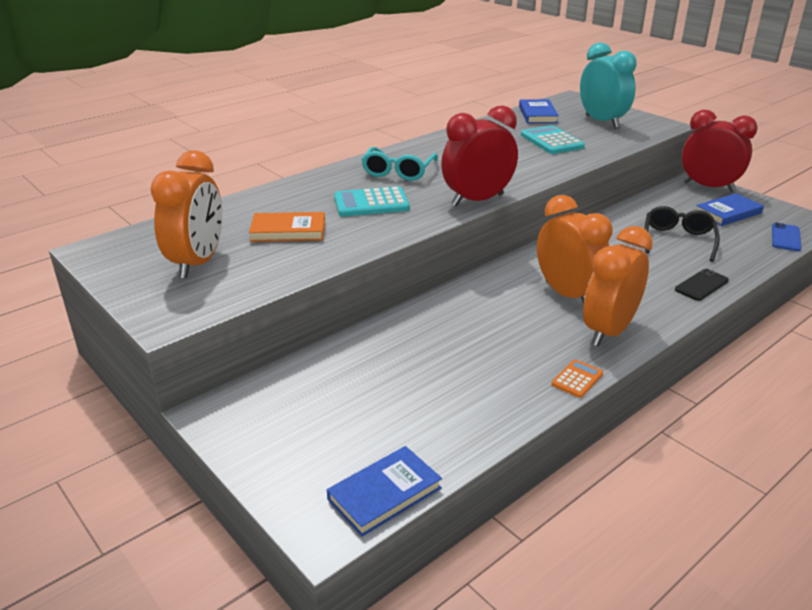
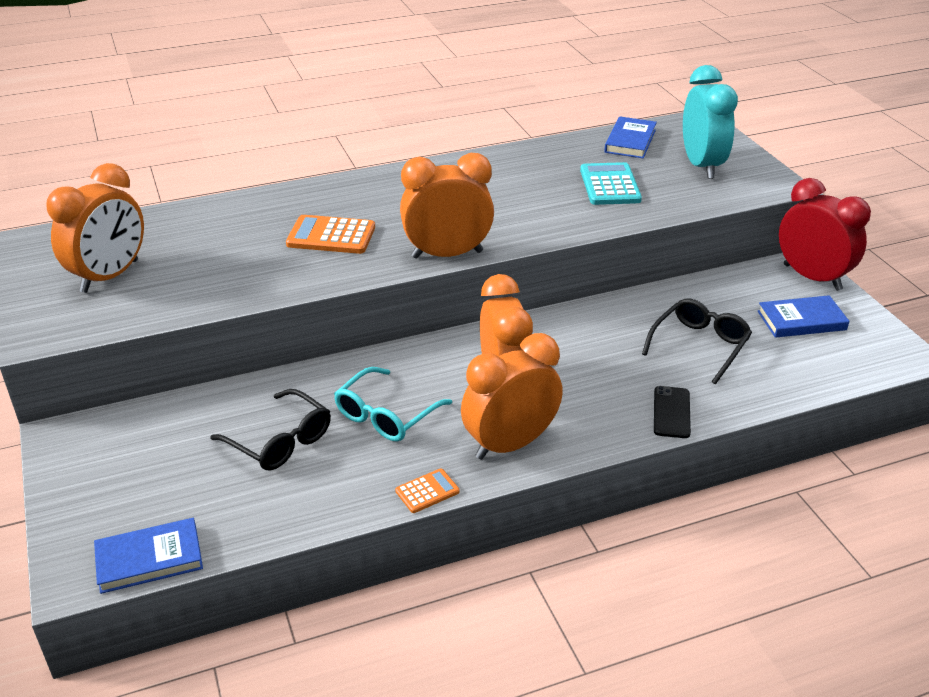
camera: 20 degrees right, 5 degrees up
orange book [249,212,325,242] -> none
turquoise calculator [334,186,410,217] -> orange calculator [286,215,375,254]
turquoise glasses [361,147,438,181] -> turquoise glasses moved to [334,367,452,442]
red clock [441,105,518,207] -> orange clock [400,153,494,259]
black phone [675,269,729,301] -> black phone turned 60 degrees counterclockwise [654,386,691,438]
blue phone [772,223,802,251] -> none
none -> black glasses [210,389,331,471]

